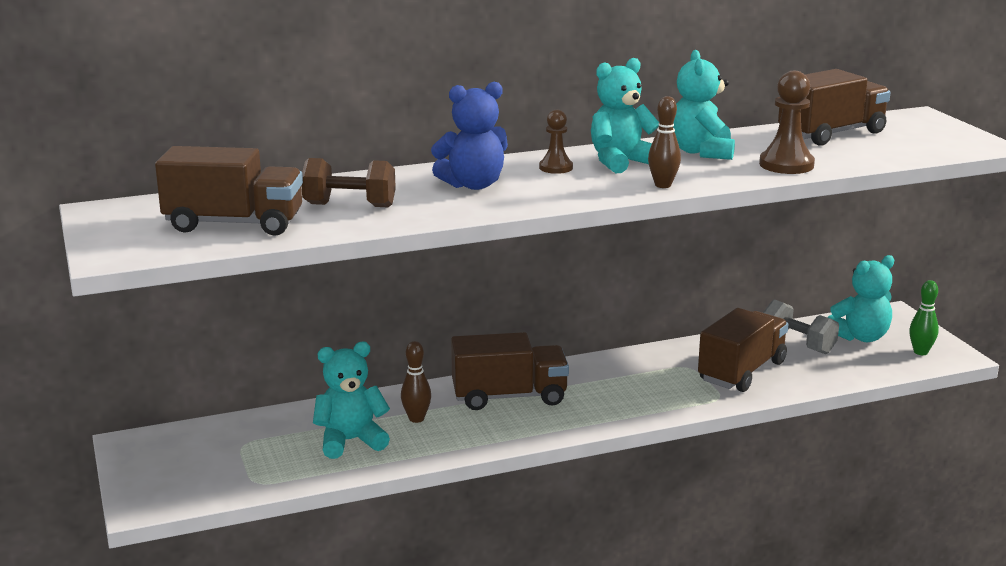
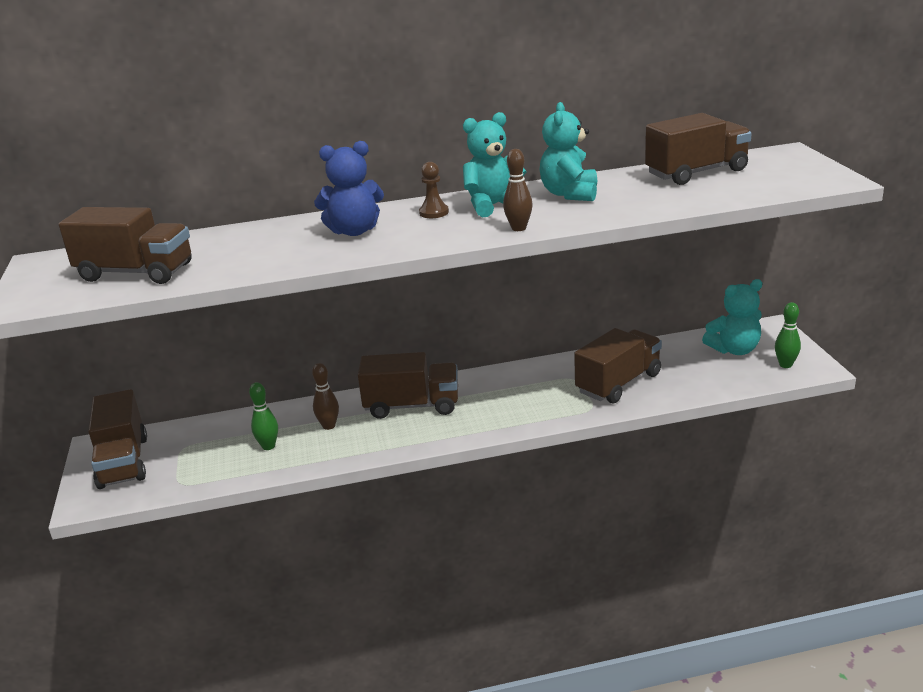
camera: 10 degrees right, 5 degrees up
brown dumbbell [301,158,396,207] -> none
turquoise teddy bear [313,342,390,459] -> green bowling pin [249,382,278,450]
brown pawn [759,71,815,174] -> none
grey dumbbell [763,299,839,354] -> none
none -> brown truck [88,389,147,489]

